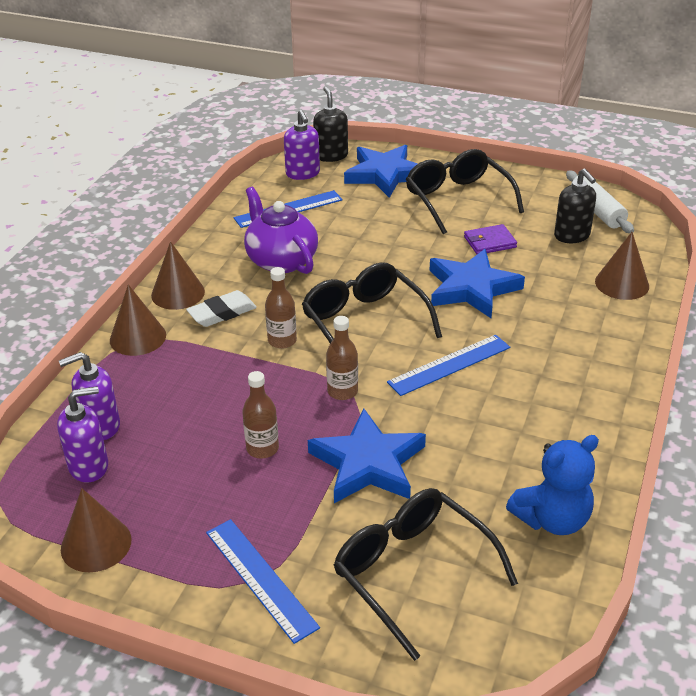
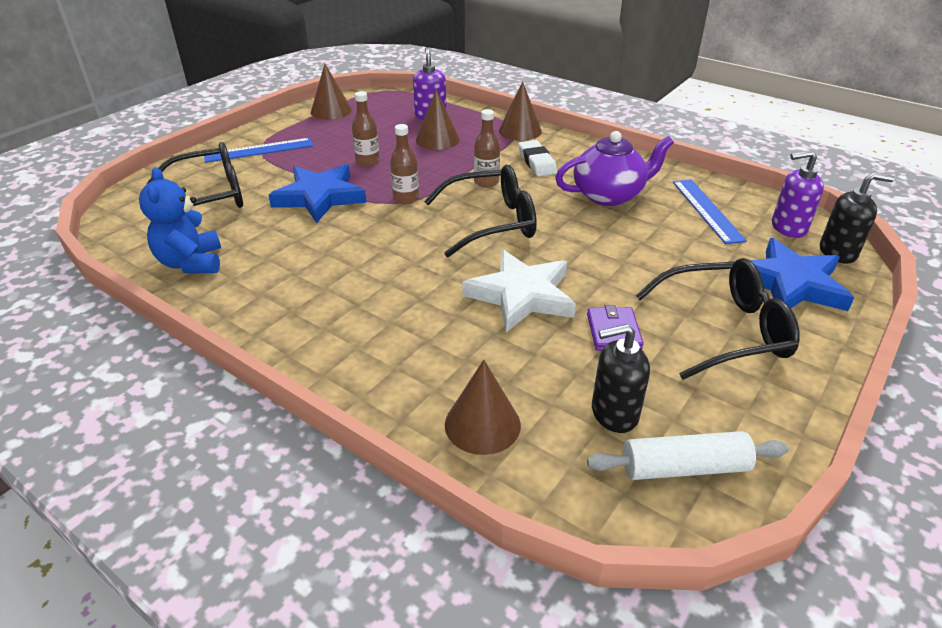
camera: 105 degrees right, 0 degrees up
purple soap dispenser [57,386,108,482] -> none
brown cone [151,241,205,310] -> brown cone moved to [416,90,460,150]
blue ruler [387,335,510,396] -> none
blue star [429,249,525,318] -> white star [462,250,576,333]

